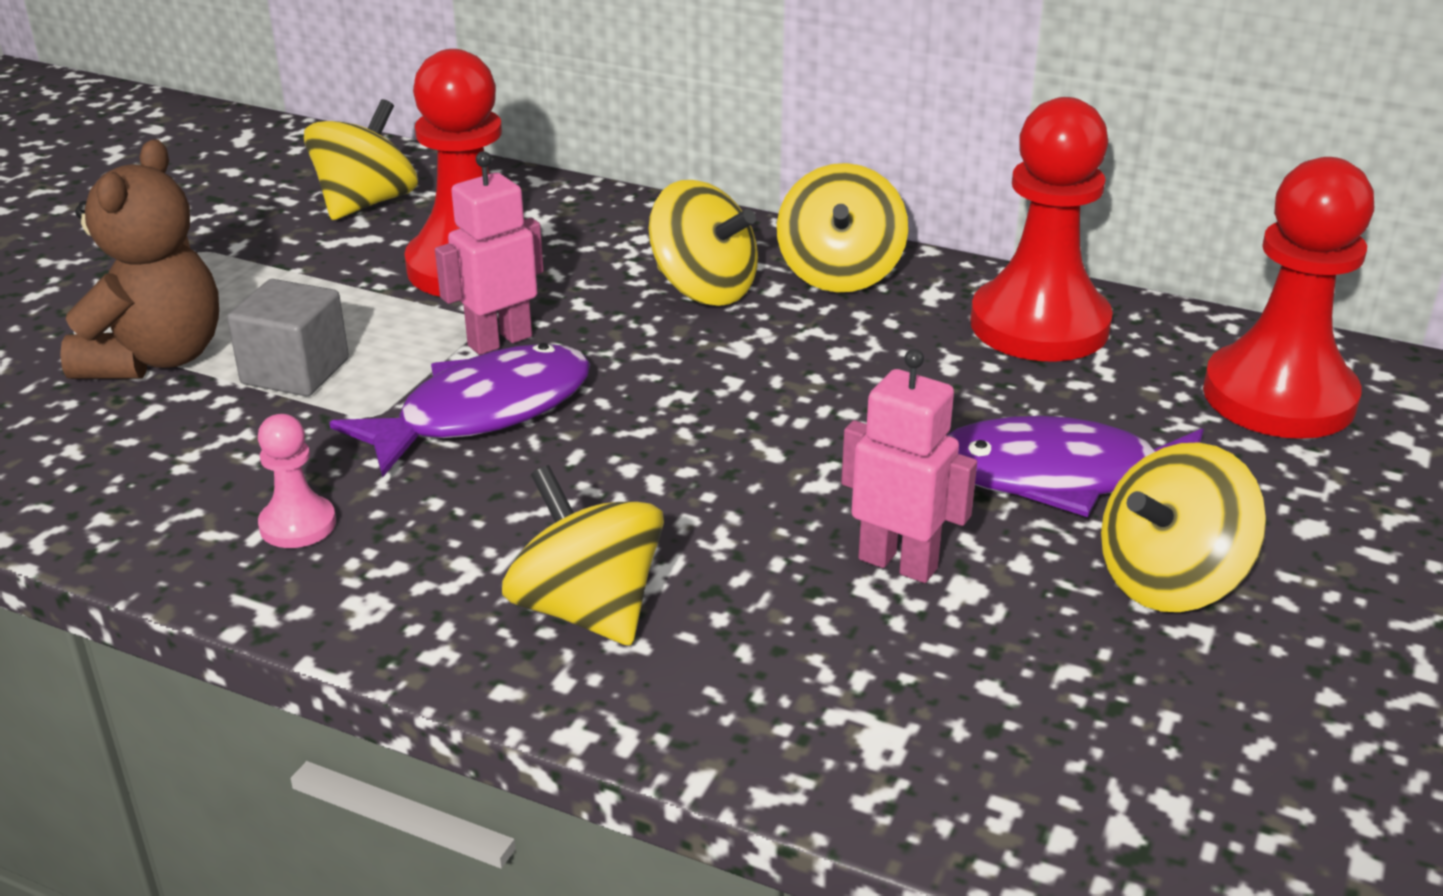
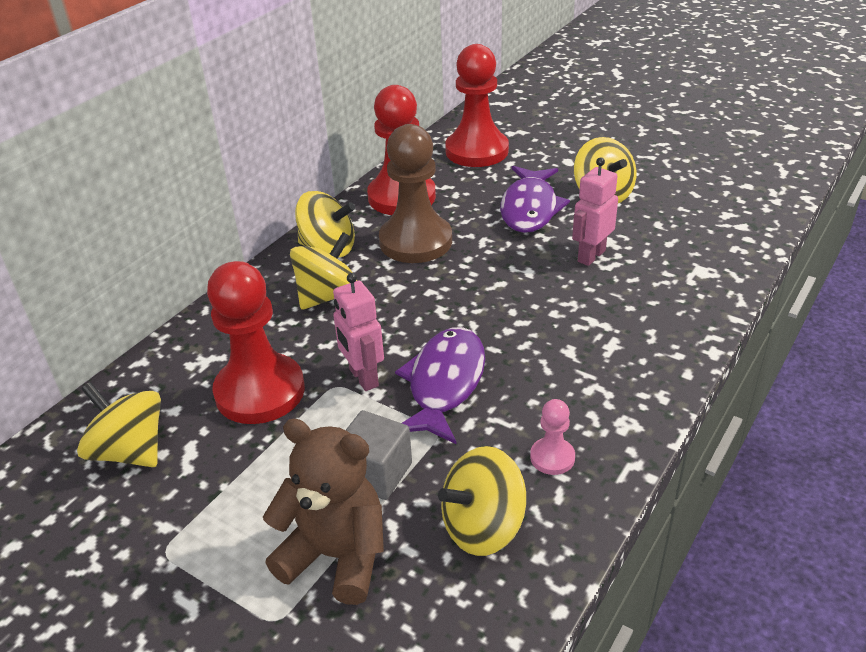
camera: 80 degrees left, 5 degrees up
purple fish [329,343,591,478] -> purple fish turned 45 degrees clockwise [395,327,485,445]
yellow spinning top [502,465,664,646] -> yellow spinning top moved to [438,446,526,556]
none -> brown pawn [379,124,452,263]

